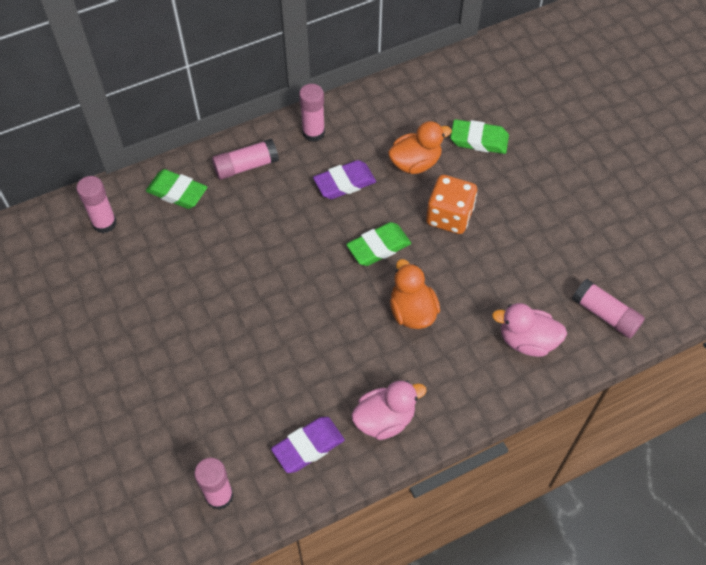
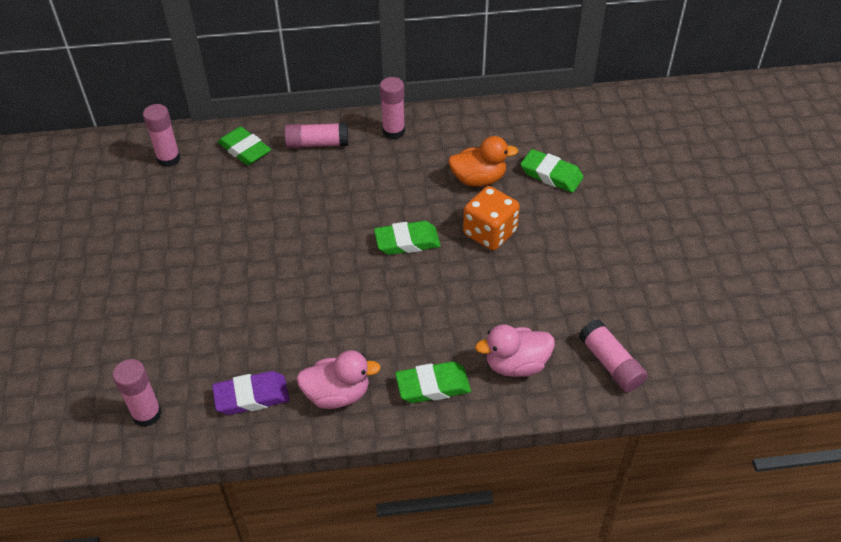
camera: 20 degrees right, 10 degrees down
purple eraser [313,160,376,199] -> none
orange duck [390,259,440,329] -> none
pink duck [492,303,567,357] -> pink duck turned 45 degrees counterclockwise [475,324,555,377]
none -> green eraser [395,361,471,403]

